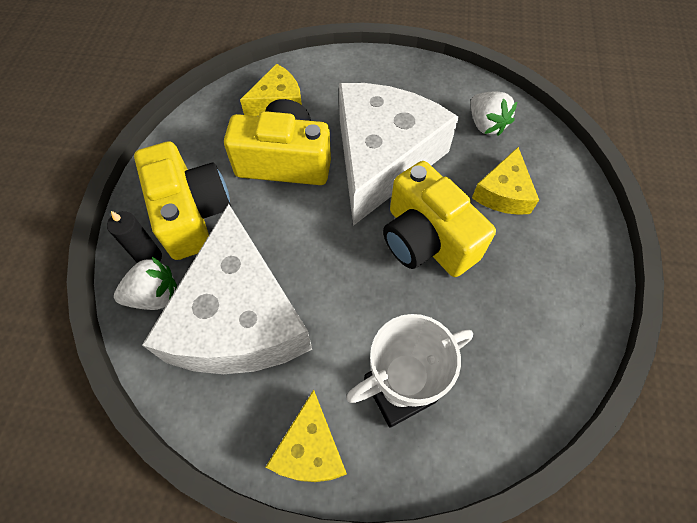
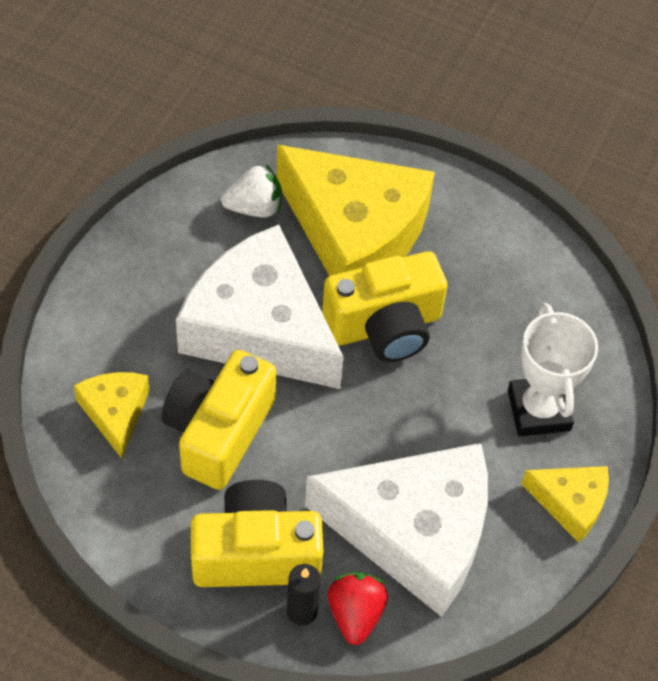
camera: 75 degrees left, 5 degrees down
white strawberry [114,257,177,310] -> red strawberry [327,572,388,645]
yellow cheese [472,147,539,215] -> yellow cheese [276,144,435,276], size x2.11

